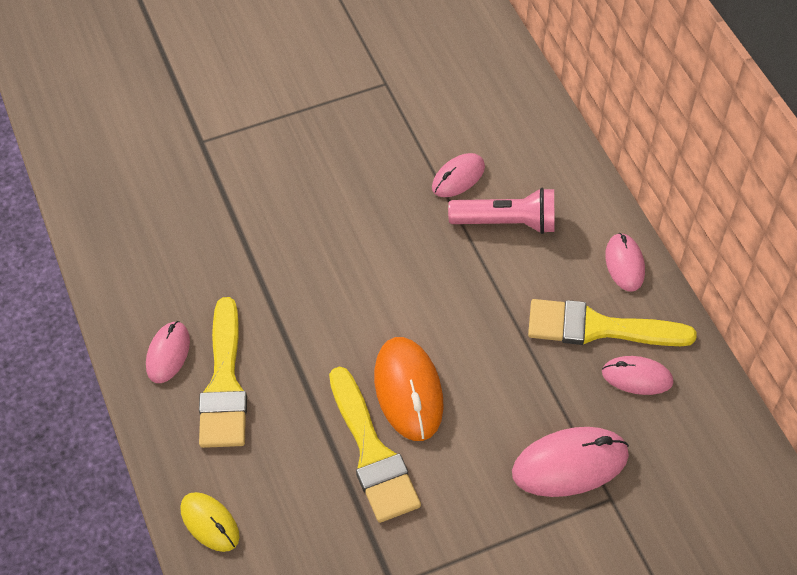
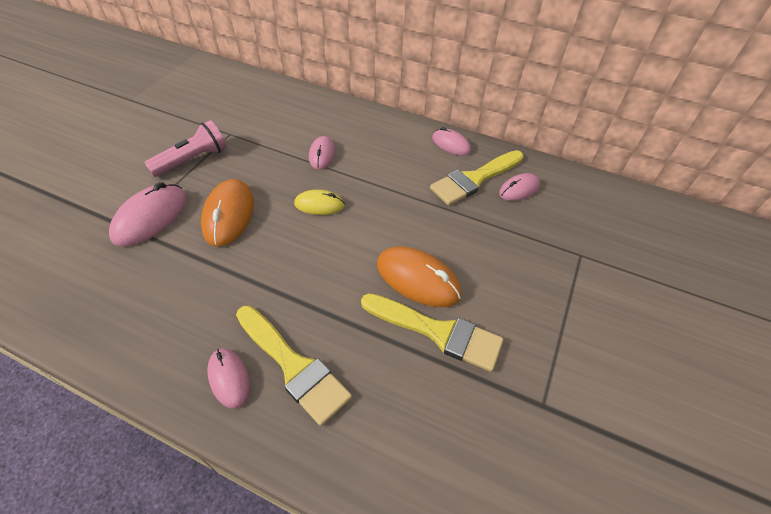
camera: 45 degrees left, 5 degrees down
yellow mouse [180,492,240,552] -> yellow mouse moved to [294,190,345,215]
pink flashlight [448,188,555,234] -> pink flashlight moved to [144,120,227,177]
pink mouse [512,427,629,497] -> pink mouse moved to [109,182,187,246]
none -> orange mouse [201,179,254,247]

